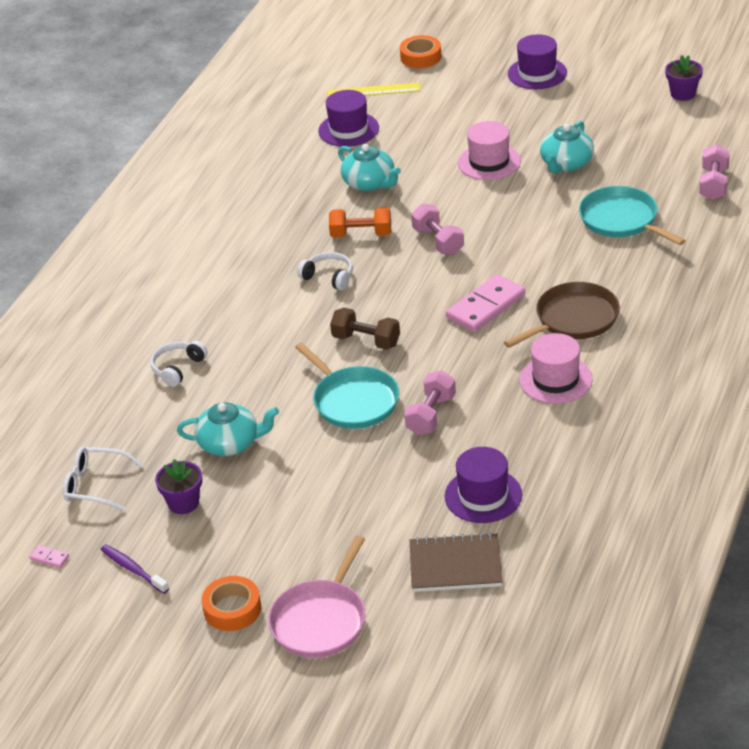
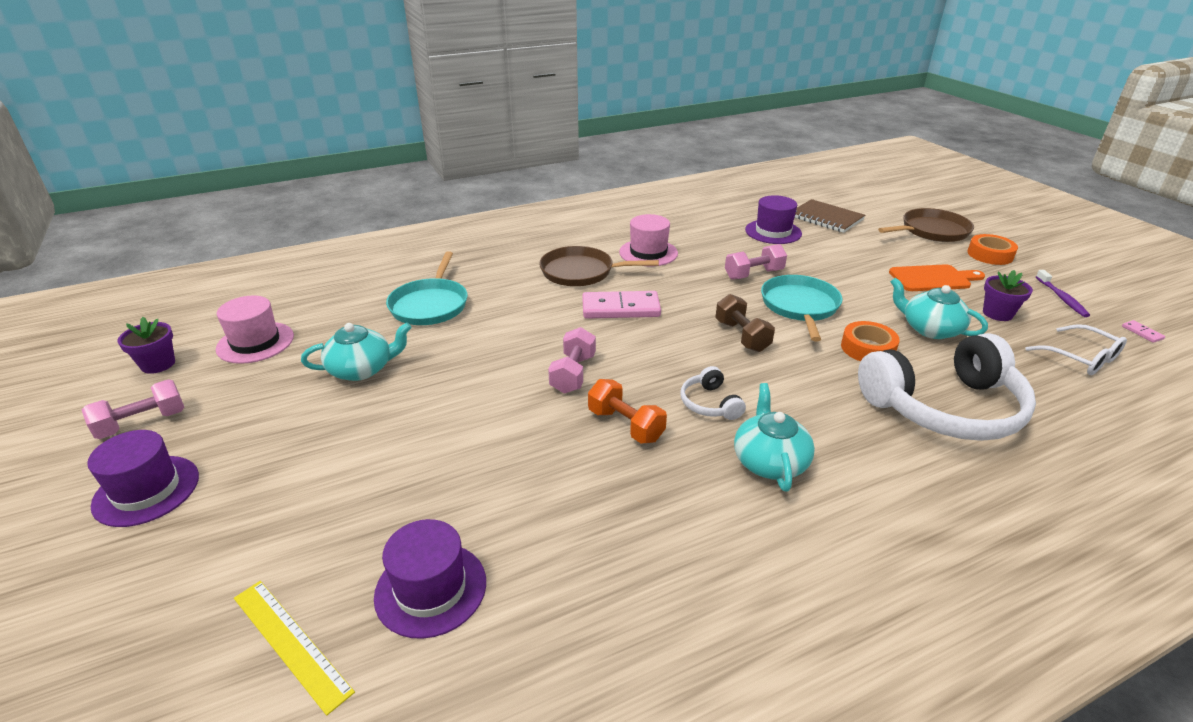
camera: 140 degrees left, 5 degrees down
white headphones [151,341,208,387] -> white headphones [858,333,1036,441], size x2.32
pink pan [268,536,365,658] -> brown pan [878,208,974,242]
turquoise teapot [338,144,401,191] -> turquoise teapot moved to [734,383,815,492]
orange tape [400,35,441,68] -> orange tape moved to [841,321,900,361]
pink hat [458,121,521,180] -> pink hat moved to [216,295,294,364]
pink dumbbell [699,144,730,200] -> pink dumbbell moved to [82,379,184,439]
none -> orange cutting board [889,264,985,291]

